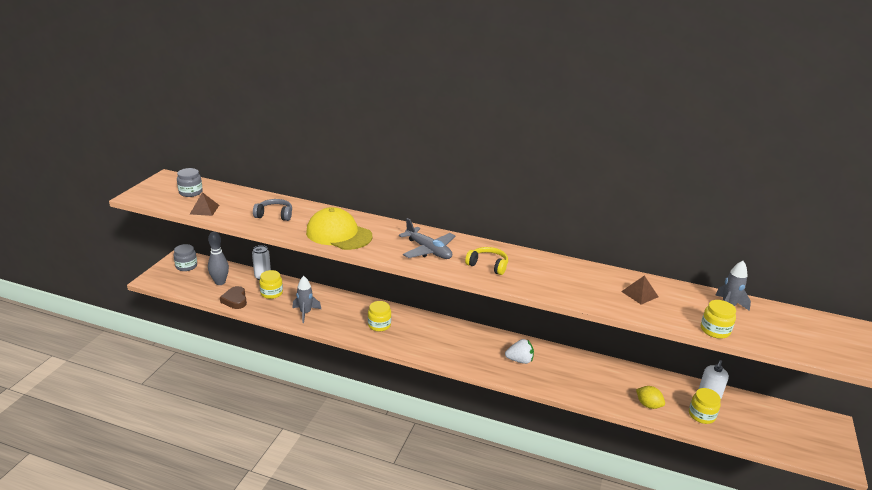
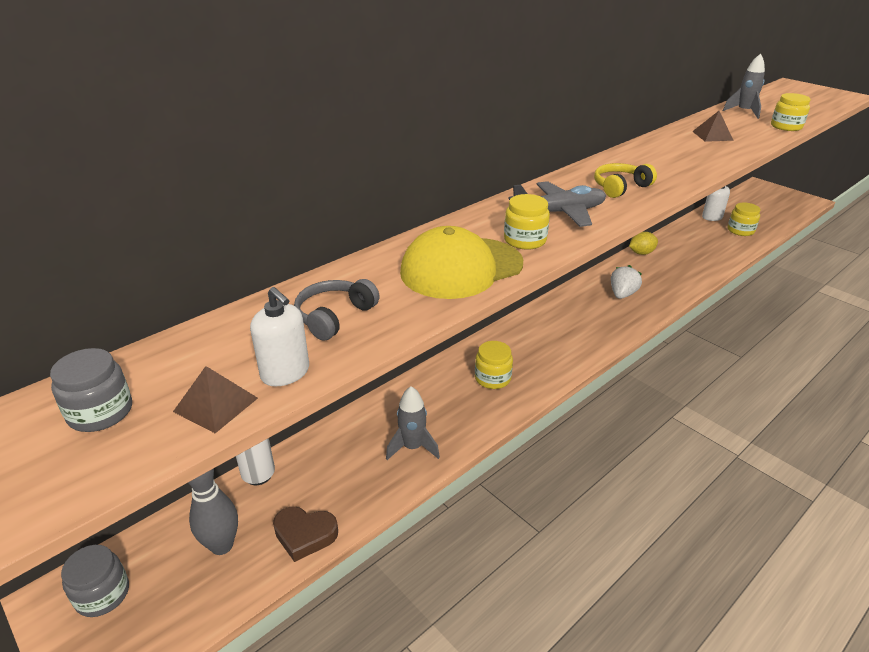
camera: 60 degrees left, 5 degrees up
yellow jar [259,270,283,299] -> yellow jar moved to [504,194,550,250]
yellow lemon [636,386,665,409] -> yellow lemon moved to [629,232,658,255]
none -> white soap dispenser [250,287,309,386]

